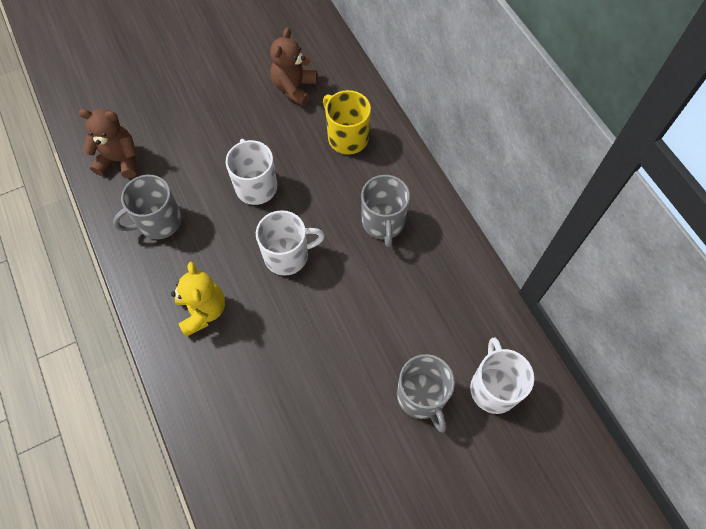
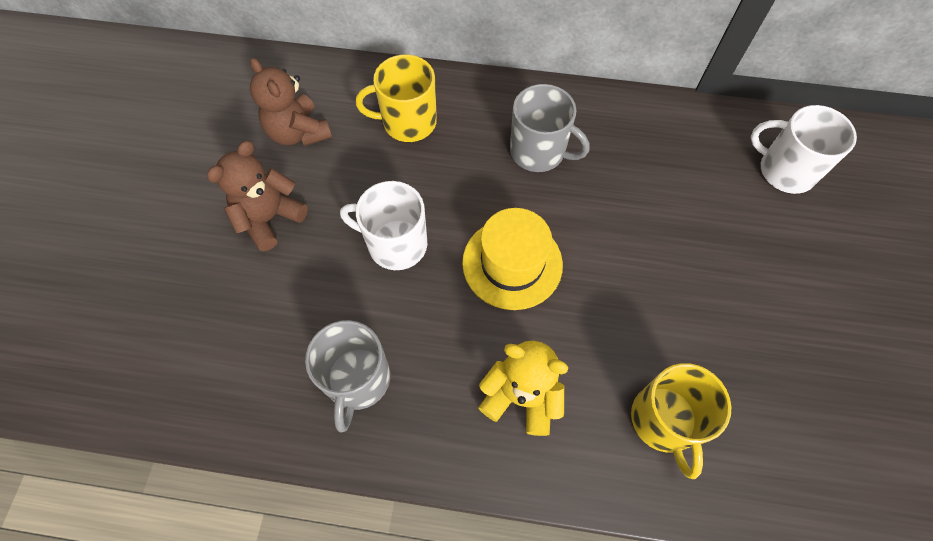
camera: 55 degrees left, 0 degrees up
brown teddy bear [79,109,137,178] -> brown teddy bear moved to [207,141,308,252]
white mug [256,210,325,276] -> yellow hat [462,208,563,310]
grey mug [397,354,455,432] -> none
none -> yellow mug [631,363,731,479]

